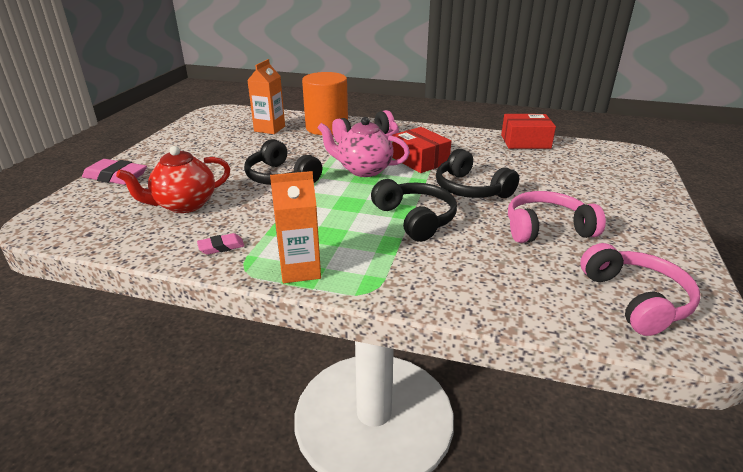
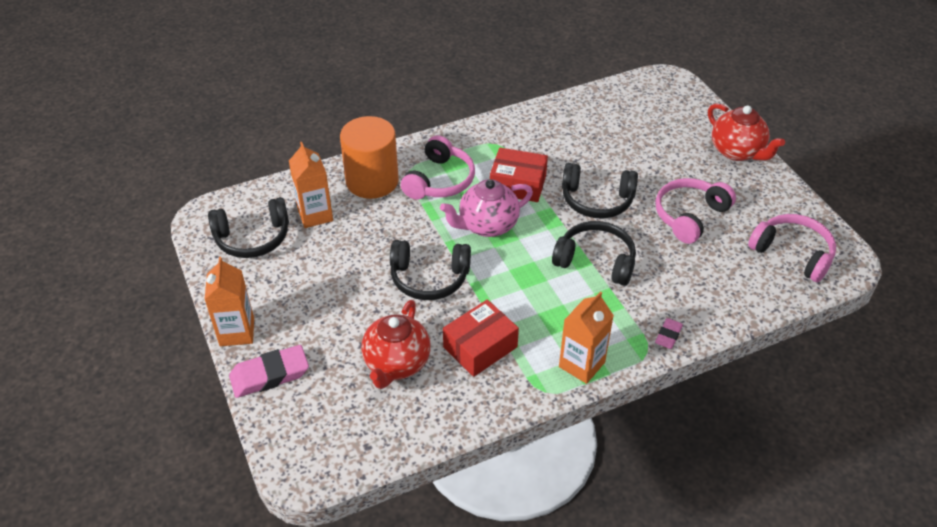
camera: 40 degrees left, 15 degrees up
pink eraser [197,233,244,255] -> pink eraser moved to [655,318,683,349]
red box [501,114,556,149] -> red box moved to [443,299,519,377]
none -> orange carton [204,257,254,346]
none -> black headphones [208,197,289,258]
none -> red teapot [708,103,785,161]

